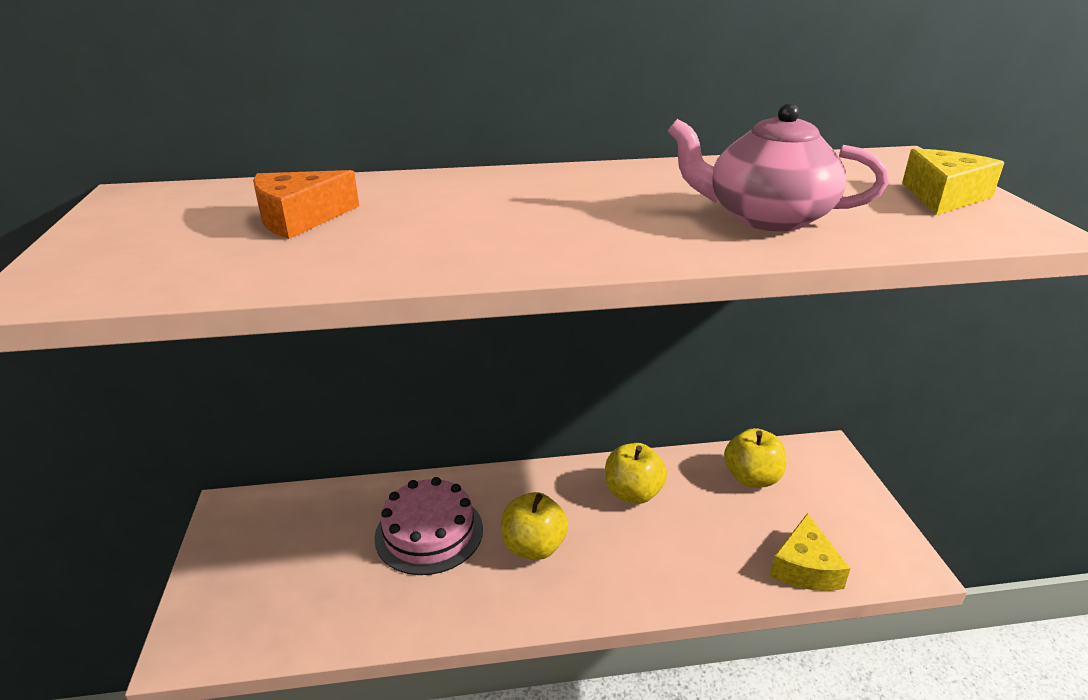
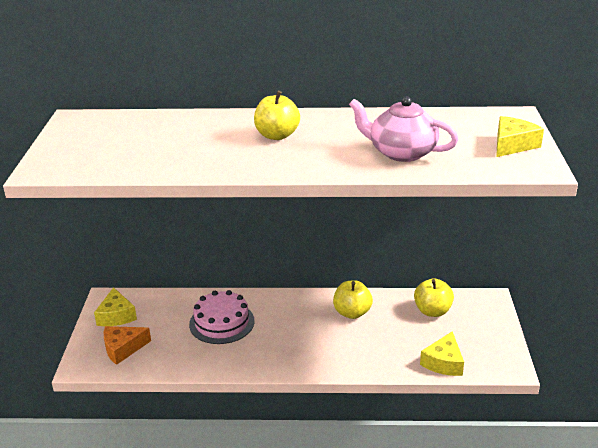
camera: 10 degrees right, 0 degrees up
orange cheese [253,170,359,239] -> orange cheese moved to [104,326,151,365]
yellow apple [501,492,568,560] -> yellow apple moved to [254,91,300,140]
none -> yellow cheese [94,287,137,326]

